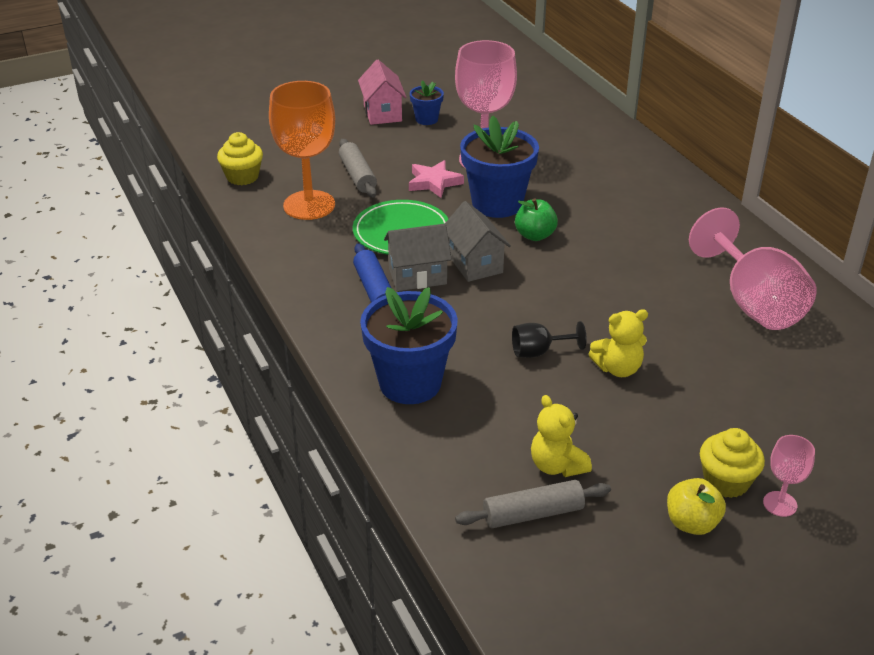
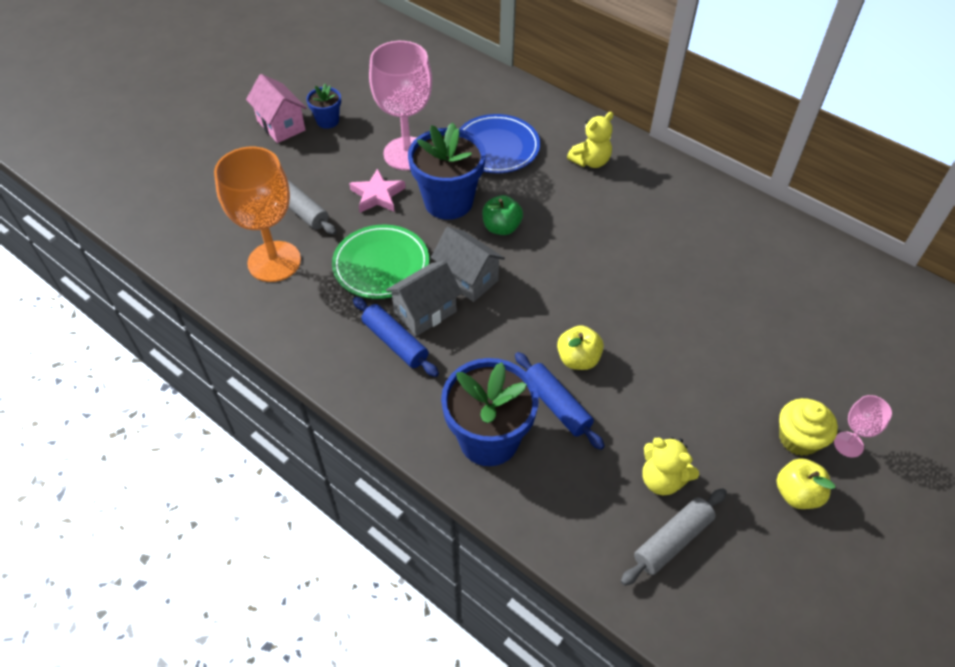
camera: 25 degrees left, 15 degrees up
yellow cupcake [217,132,263,185] -> none
black goblet [512,321,587,358] -> yellow apple [557,325,604,370]
yellow teddy bear [589,309,648,377] -> yellow teddy bear moved to [567,112,613,168]
pink goblet [689,208,817,330] -> none
none -> blue plate [459,114,540,173]
none -> blue rolling pin [515,352,605,450]

